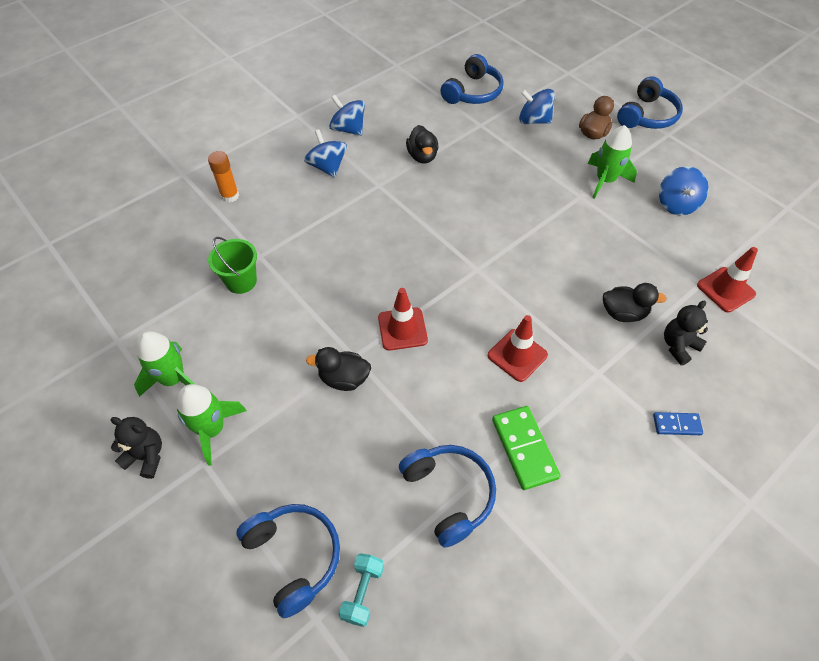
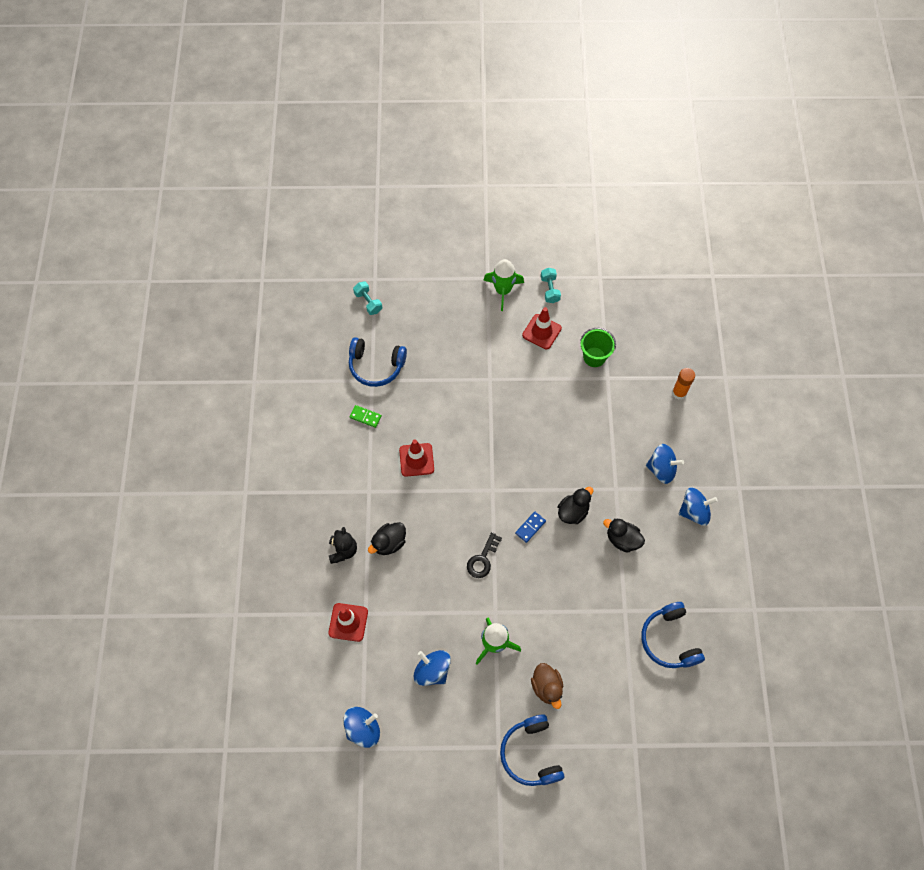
camera: 130 degrees right, 10 degrees up
black teddy bear [110,417,162,479] -> none
green rocket [134,331,195,397] -> turquoise dumbbell [541,268,561,303]
blue headphones [236,504,340,618] -> none
black duck [306,347,371,391] -> black duck moved to [558,487,593,524]
red traffic cone [378,288,428,351] -> red traffic cone moved to [522,307,562,349]
green domino [492,406,561,490] -> green domino [349,405,382,428], size x0.57
blue spinning top [519,89,555,124] -> blue spinning top moved to [343,707,380,748]
blue domino [653,412,703,435] -> blue domino moved to [515,512,546,543]
none -> black key [467,532,502,578]

